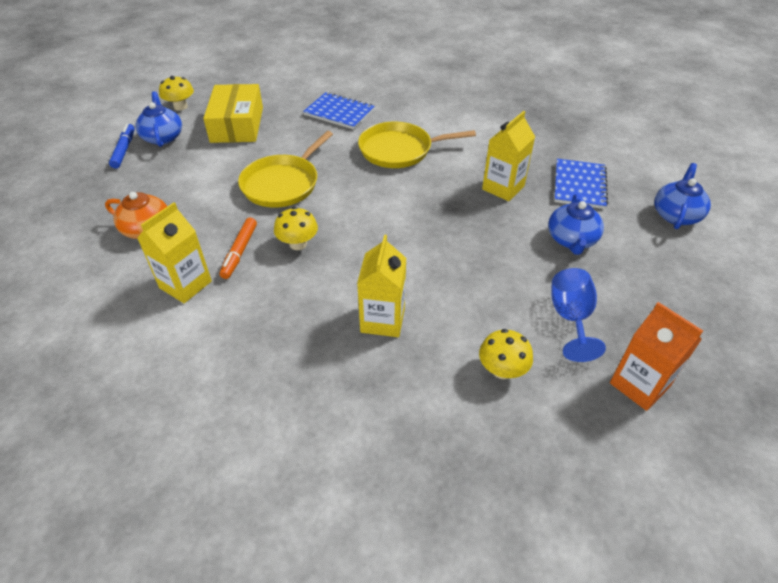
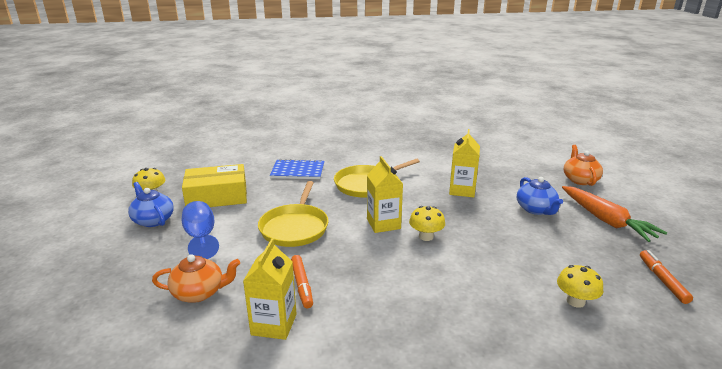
camera: 25 degrees left, 20 degrees down
blue marker [109,123,135,169] -> none
yellow box [203,84,263,143] -> yellow box turned 75 degrees counterclockwise [182,164,247,207]
yellow mushroom [274,207,318,250] -> yellow mushroom moved to [409,206,445,241]
yellow carton [357,235,406,337] -> yellow carton moved to [367,156,403,233]
blue goblet [551,268,606,362] -> blue goblet moved to [182,201,219,259]
blue notebook [554,159,608,209] -> none
orange carton [610,302,703,411] -> orange marker [640,250,693,304]
blue teapot [655,163,711,229] -> orange teapot [564,145,603,186]
none -> orange carrot [562,186,667,242]

